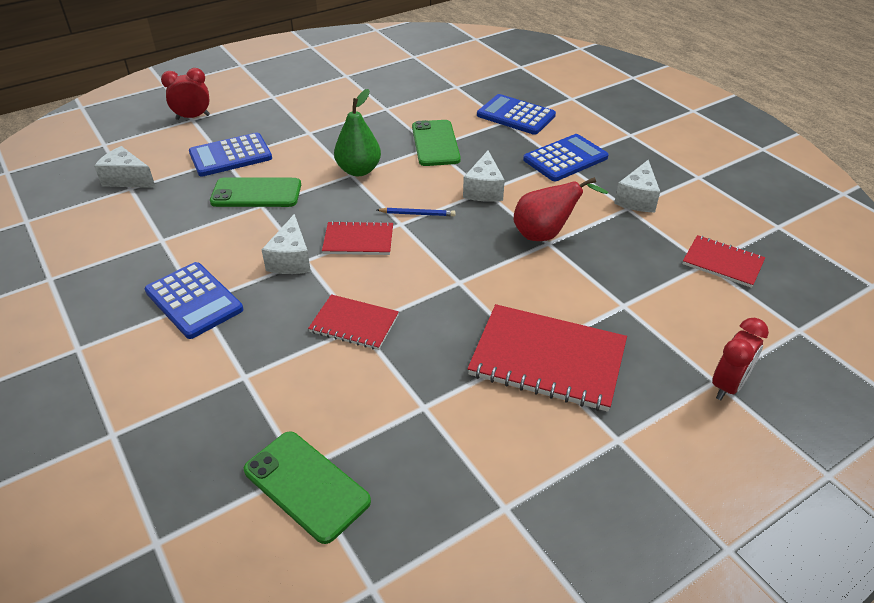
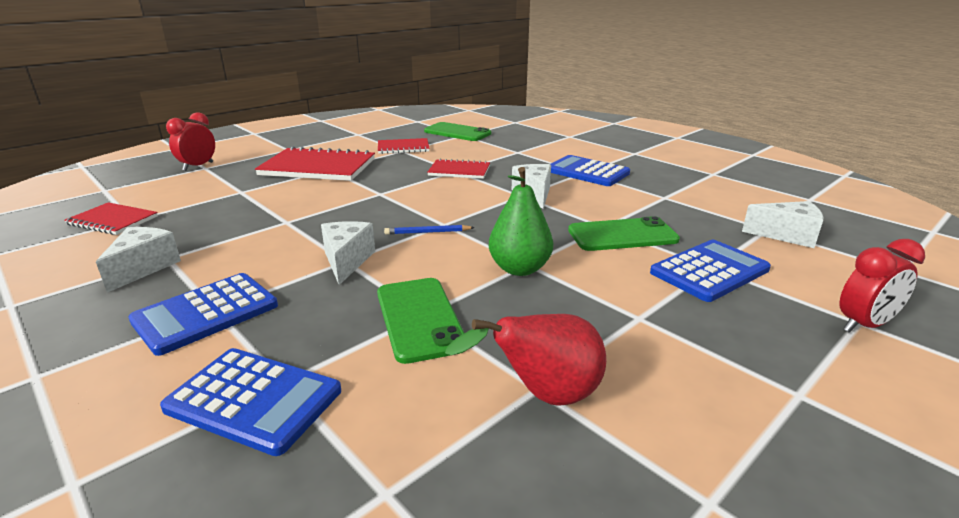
camera: 170 degrees right, 15 degrees down
red notebook [322,221,393,255] -> red notebook moved to [378,138,430,154]
red pear [513,177,608,241] -> red pear moved to [445,314,607,406]

